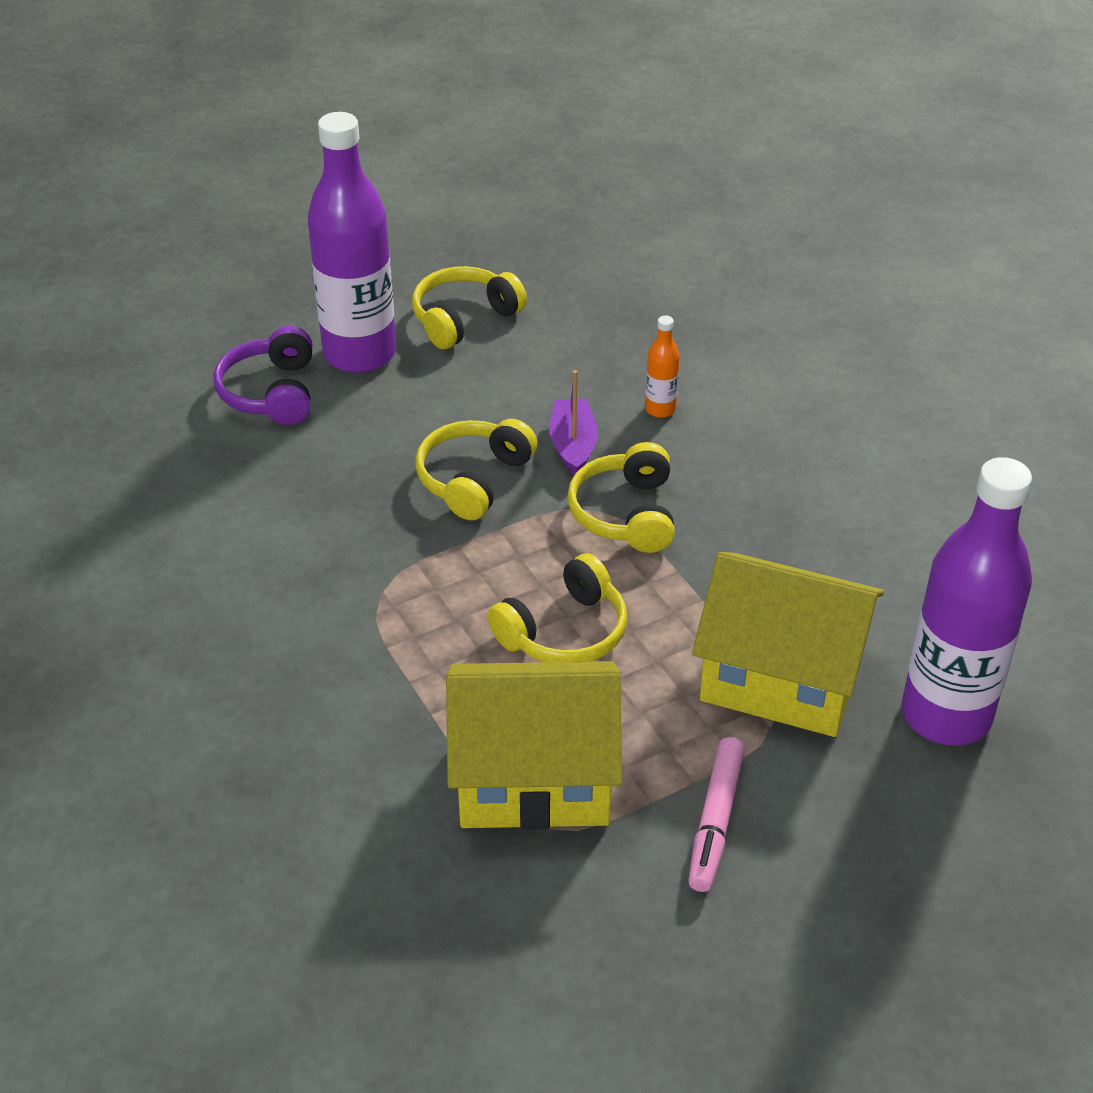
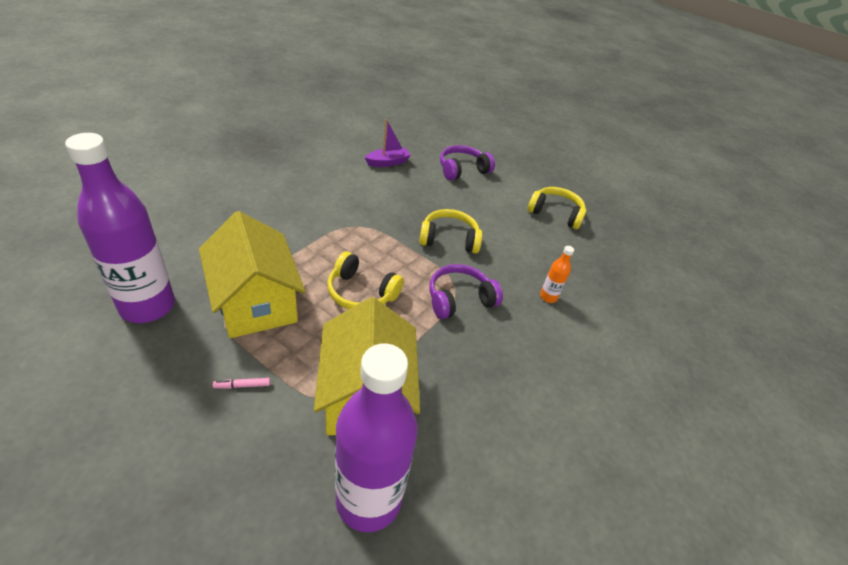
camera: 60 degrees right, 0 degrees up
purple bottle [308,112,396,373] -> purple bottle moved to [65,133,175,323]
purple boat [549,370,598,475] -> purple boat moved to [365,119,411,167]
yellow headphones [567,442,675,553] -> purple headphones [429,264,503,319]
pink marker [688,737,745,892] -> pink marker [213,378,270,388], size x0.50

